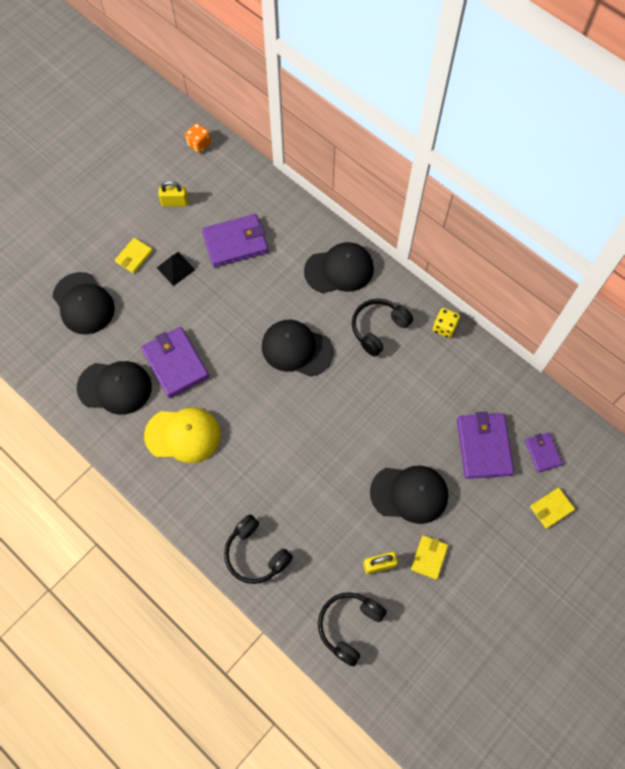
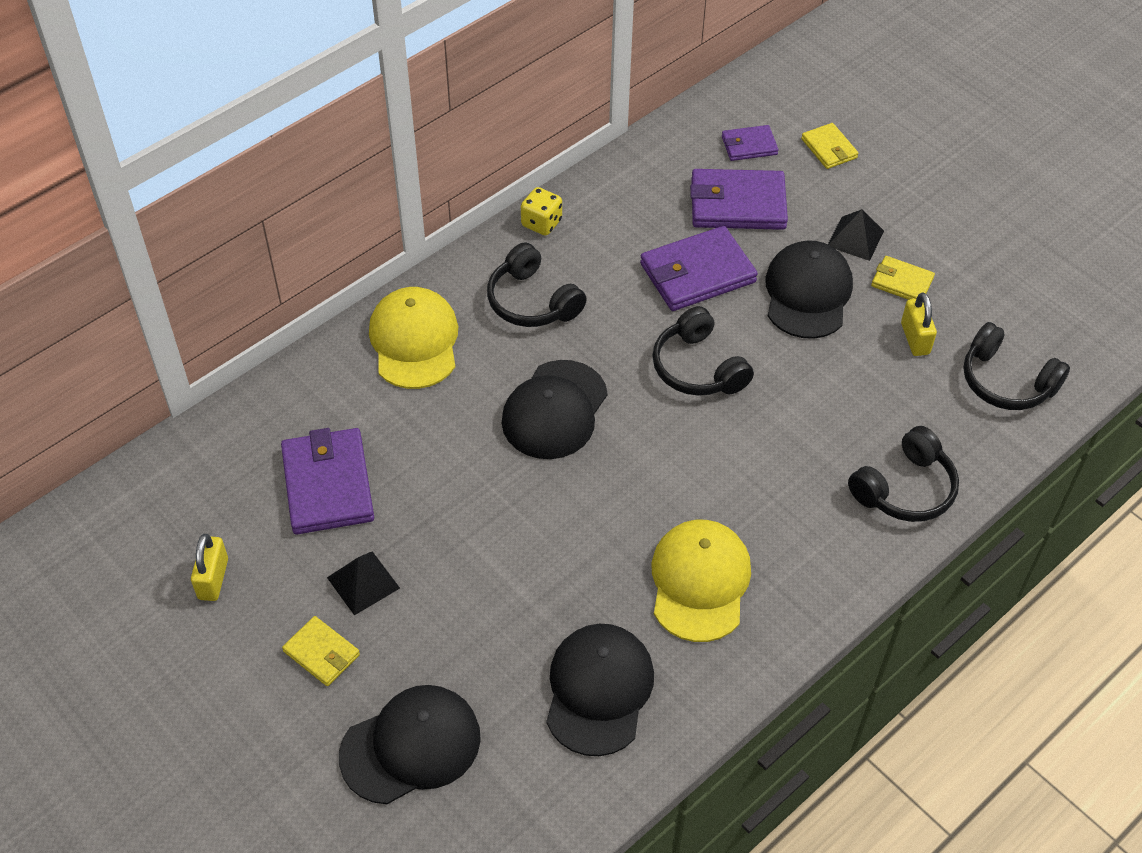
camera: 85 degrees left, 15 degrees down
purple wallet [141,327,209,398] -> purple wallet moved to [640,226,758,311]
orange dice [185,123,211,153] -> none
black cap [304,242,374,293] -> yellow cap [369,287,458,389]
none -> black headphones [653,306,754,396]
none -> black pyramid [828,209,884,261]

